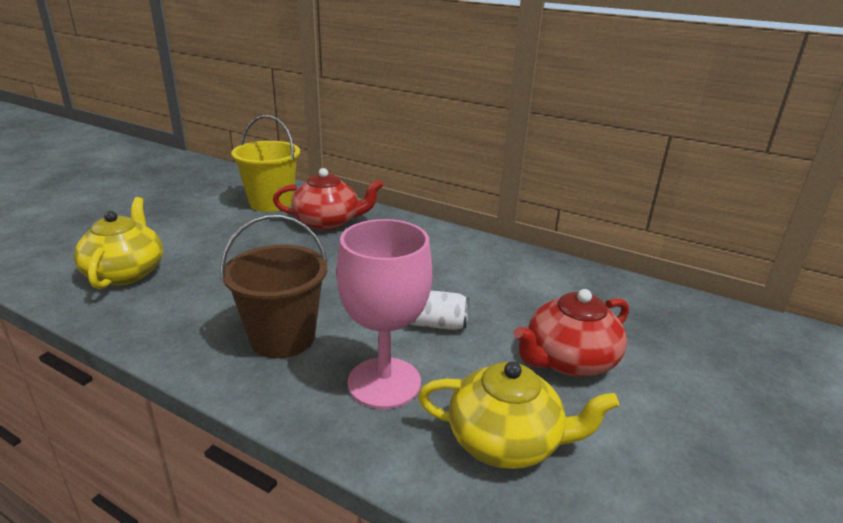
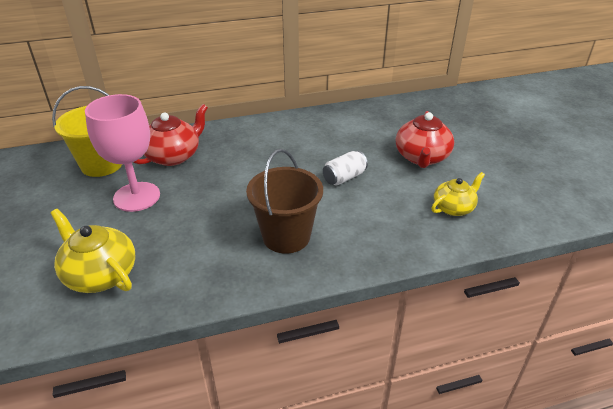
camera: 45 degrees left, 10 degrees up
pink goblet [336,219,432,409] -> pink goblet moved to [85,94,160,212]
yellow teapot [418,361,619,469] -> yellow teapot [431,172,485,216], size x0.66

